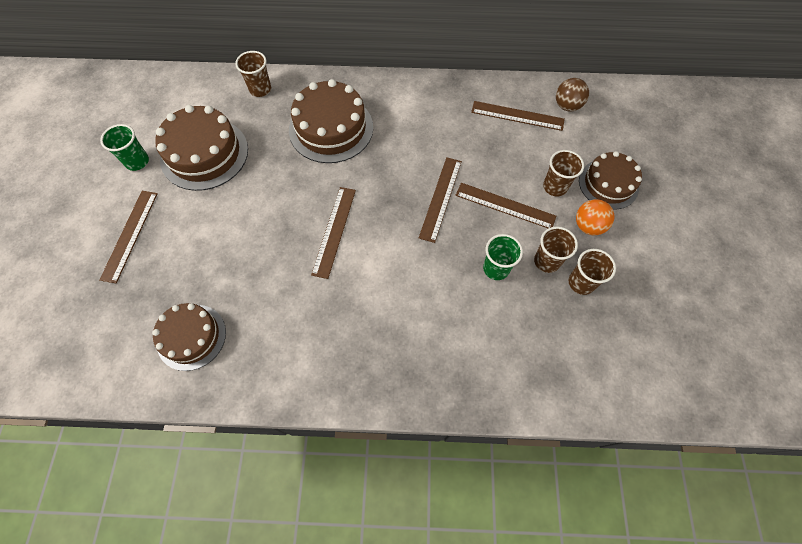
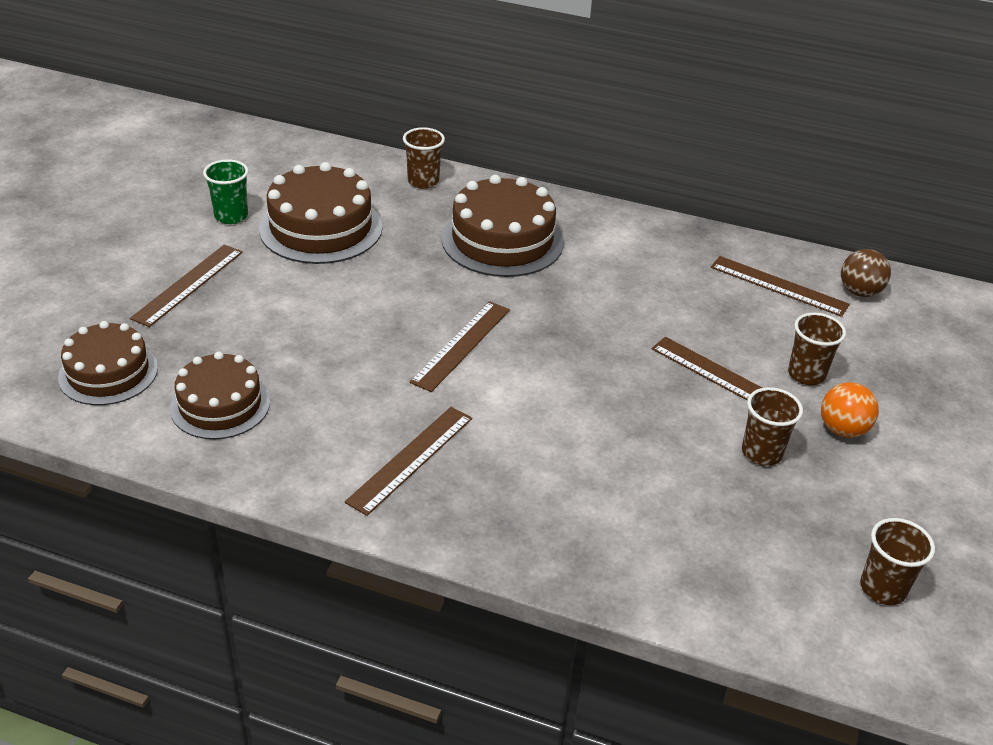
camera: 15 degrees right, 25 degrees down
brown ruler [419,157,462,243] -> brown ruler moved to [345,407,472,516]
green cup [483,234,523,280] -> none
brown cup [568,249,616,295] -> brown cup moved to [860,518,935,605]
brown cake [579,151,642,210] -> brown cake moved to [58,321,158,405]

